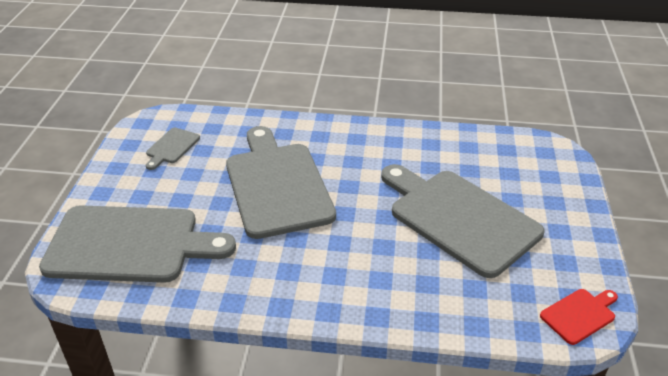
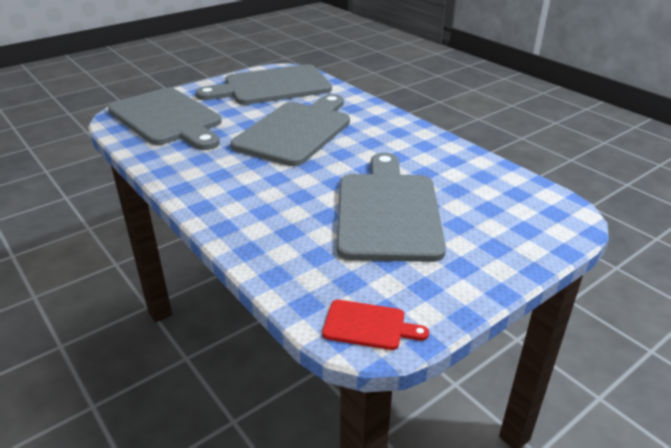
camera: 45 degrees right, 5 degrees down
grey cutting board [146,128,200,170] -> grey cutting board [196,64,332,105], size x2.34

